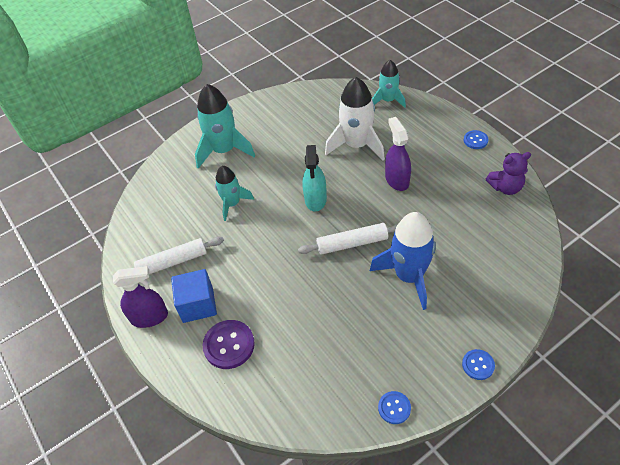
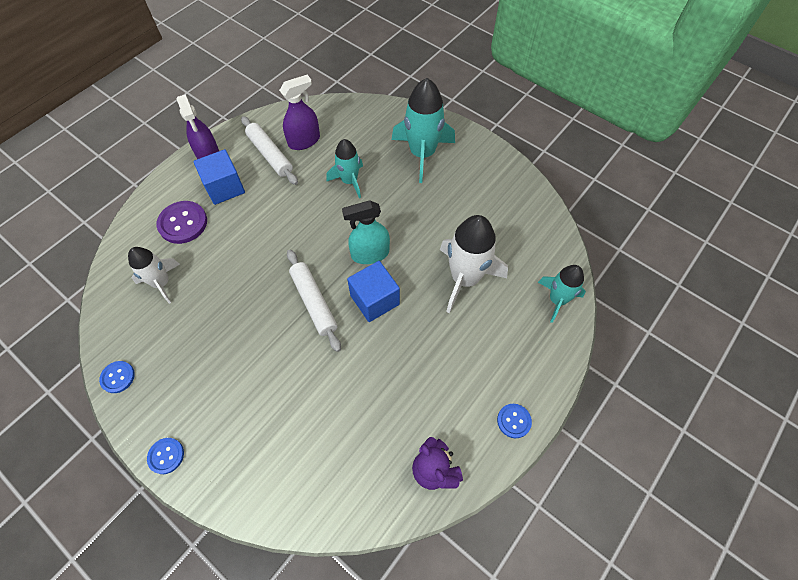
camera: 70 degrees right, 10 degrees up
blue rocket [370,212,436,310] -> none
purple spray bottle [385,117,411,191] -> purple spray bottle moved to [279,75,320,150]
none -> white rocket [128,247,180,304]
none -> blue cube [347,261,400,322]

